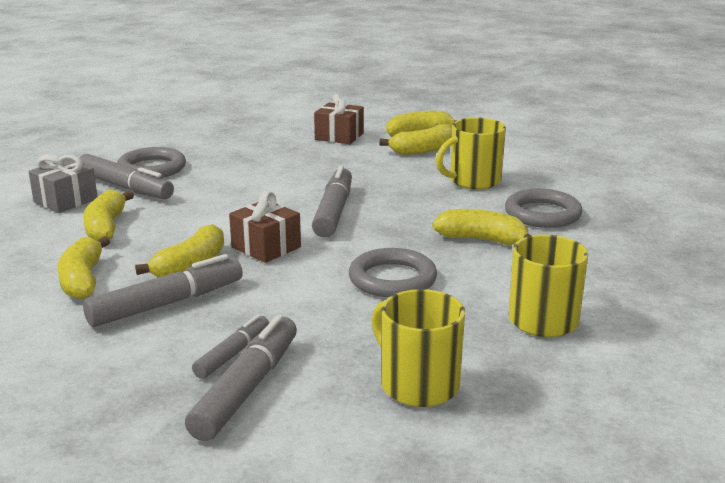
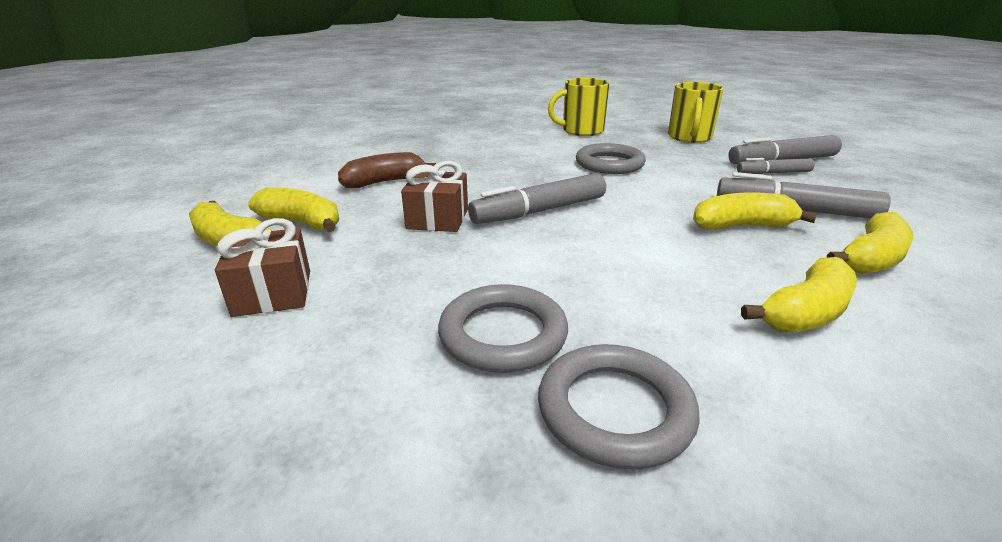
camera: 125 degrees left, 5 degrees up
grey gift [29,154,97,213] -> none
grey marker [79,154,174,199] -> none
brown gift [229,191,301,263] -> brown gift moved to [401,161,468,232]
yellow banana [432,209,532,245] -> none
yellow mug [436,117,506,189] -> brown banana [338,152,436,188]
grey ring [505,189,583,228] -> grey ring moved to [438,284,568,373]

